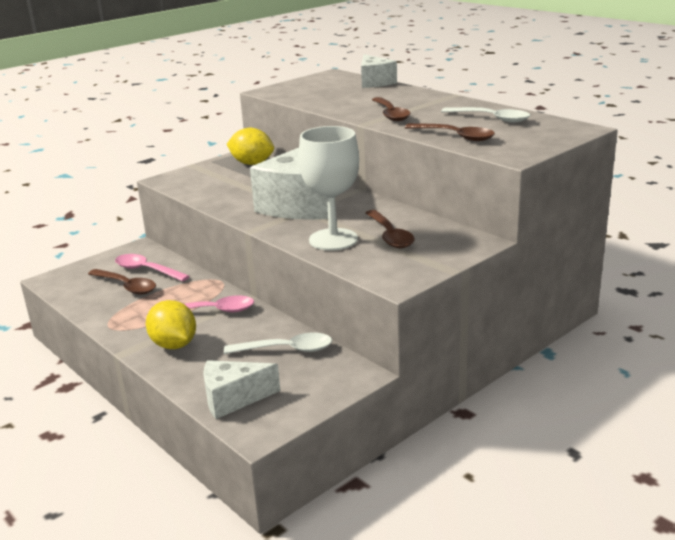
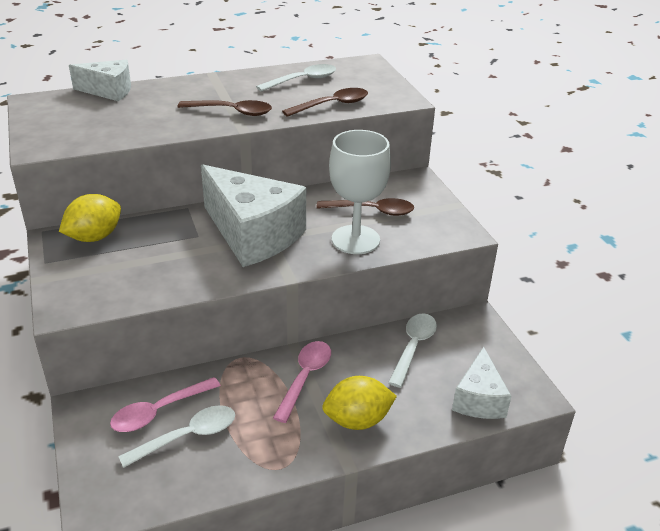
camera: 70 degrees left, 10 degrees up
brown spoon [88,269,156,294] -> white spoon [118,405,235,468]

